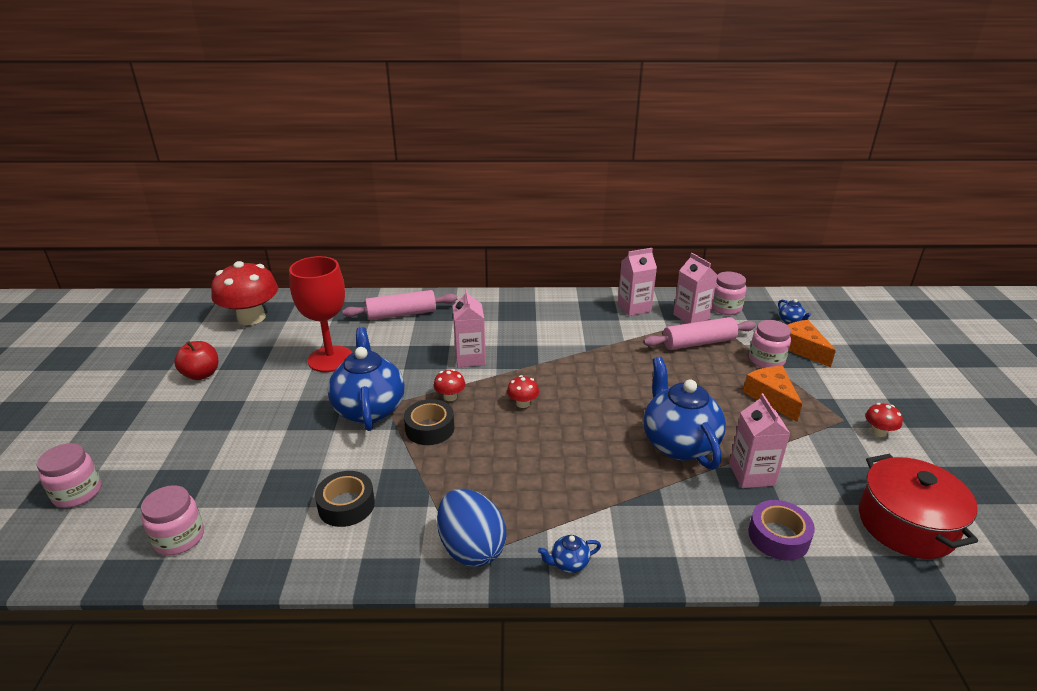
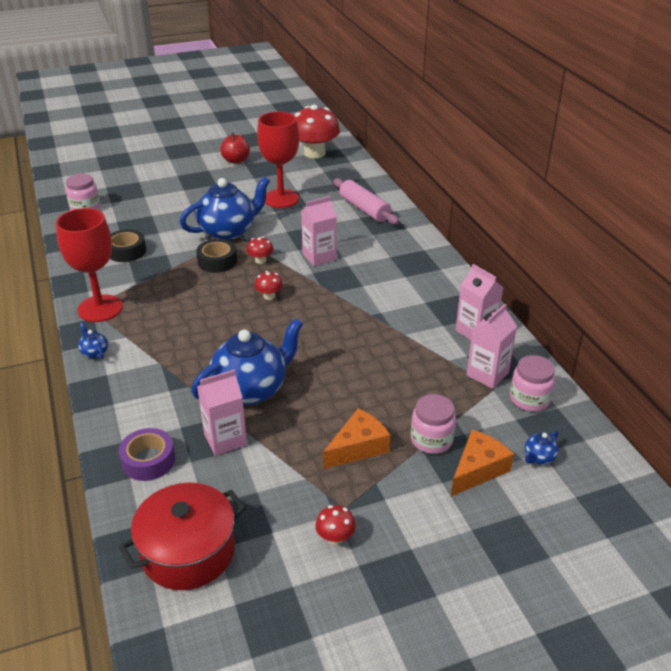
camera: 70 degrees right, 5 degrees up
pink jar [37,443,102,508] -> none
blue egg [437,489,507,567] -> red goblet [56,208,123,322]
pink rolling pin [643,317,756,350] -> none

